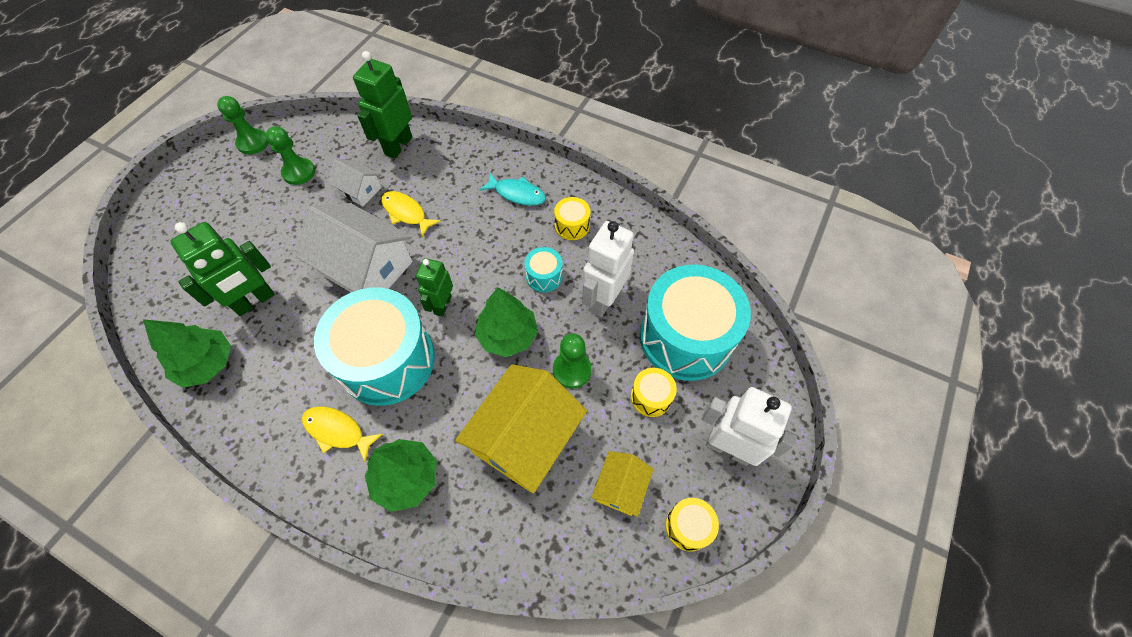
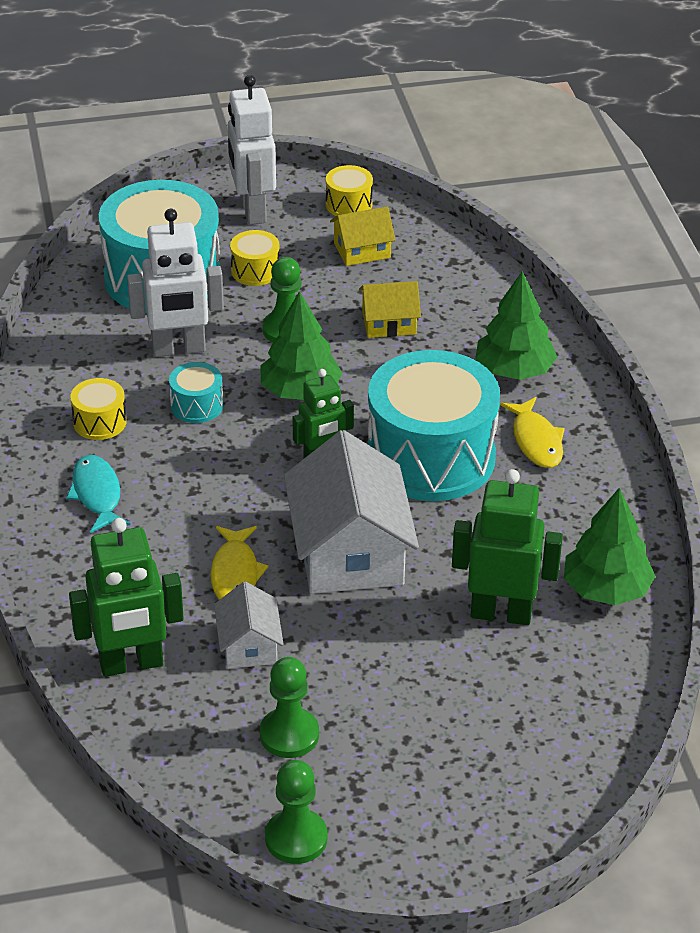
camera: 130 degrees left, 20 degrees down
yellow house [455,364,587,493] -> yellow house [359,281,421,338], size x0.51

